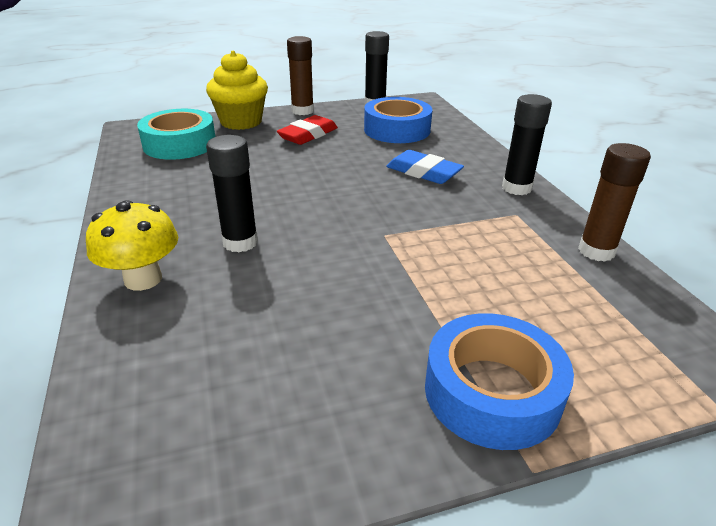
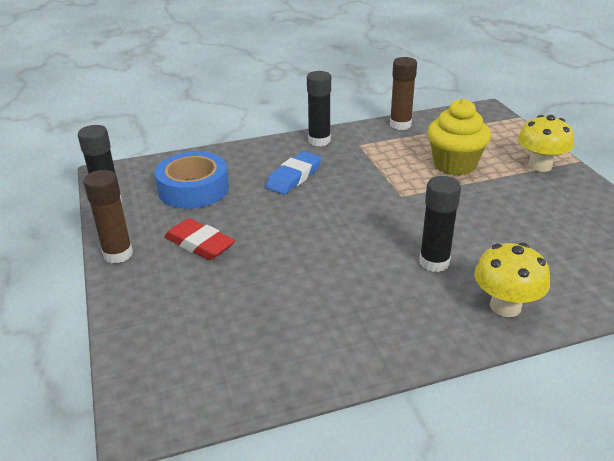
camera: 90 degrees left, 0 degrees up
turquoise tape [137,109,215,160] -> none
yellow cupcake [206,51,268,130] -> yellow cupcake moved to [428,98,491,175]
blue tape [425,313,574,450] -> yellow mushroom [518,115,574,172]

